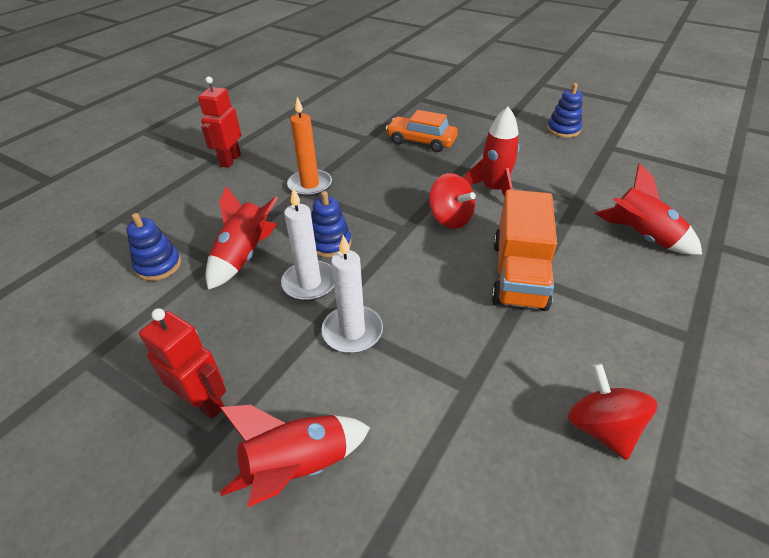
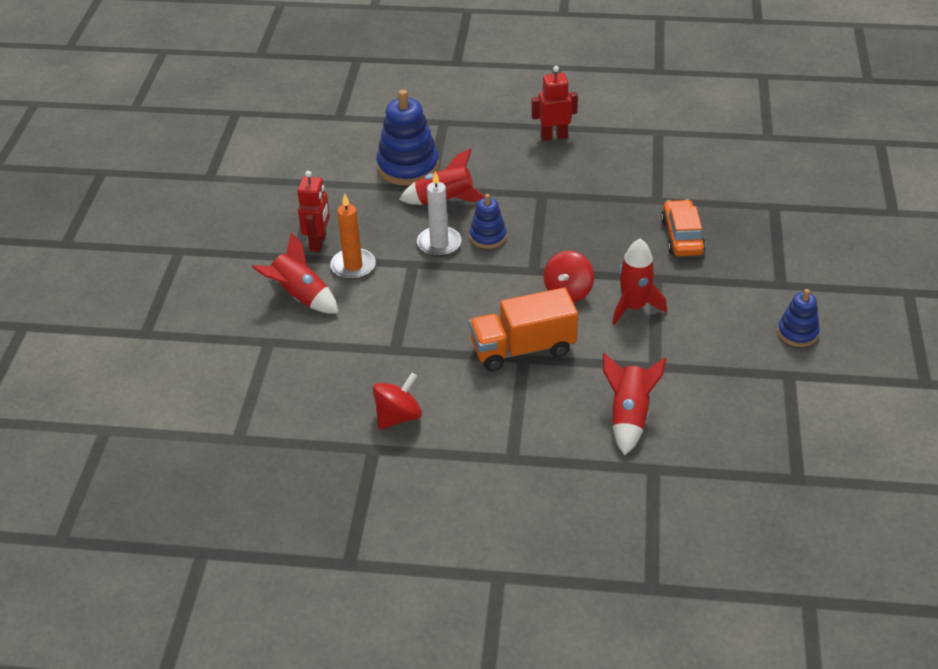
camera: 65 degrees right, 0 degrees up
blue stacking toy [126,213,181,281] -> blue stacking toy [376,90,439,186], size x1.79
orange candle [287,97,332,196] -> orange candle moved to [330,194,376,280]
white candle [321,235,383,353] -> none

